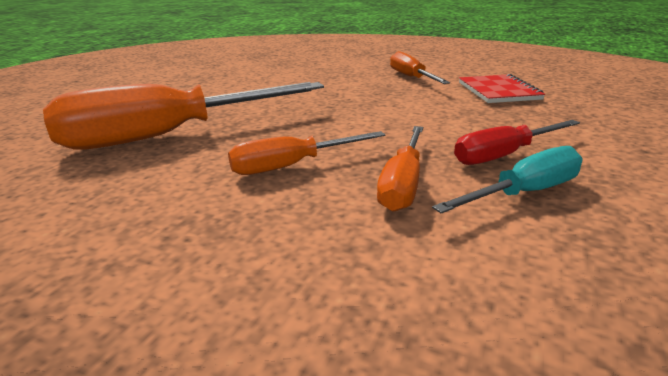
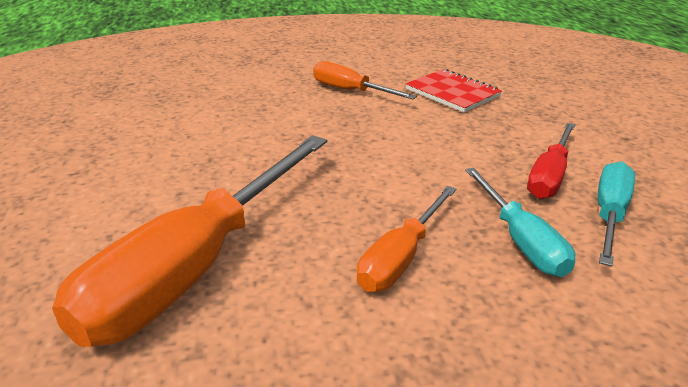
camera: 35 degrees left, 5 degrees up
orange screwdriver [377,126,423,212] -> turquoise screwdriver [465,168,575,277]

